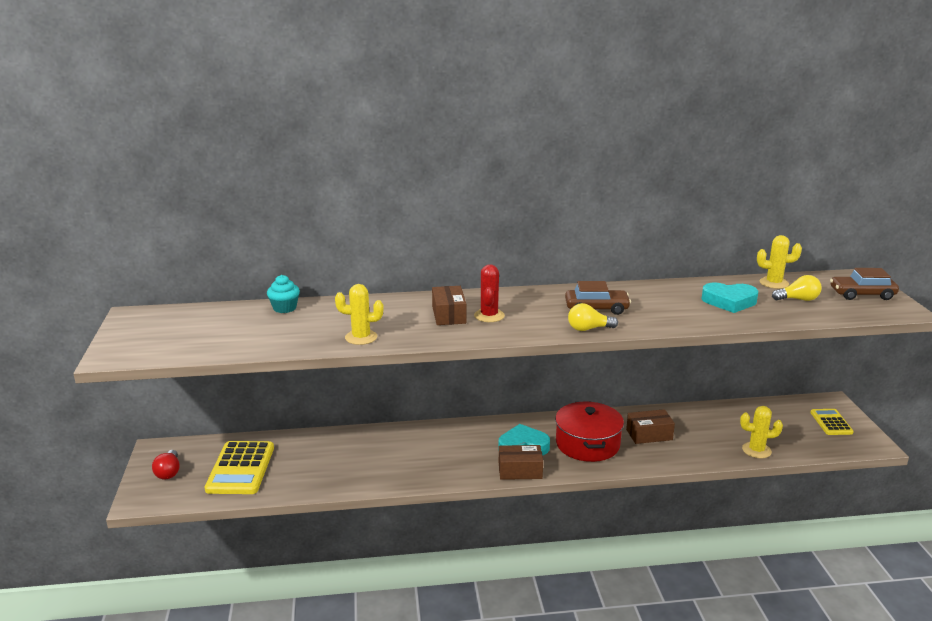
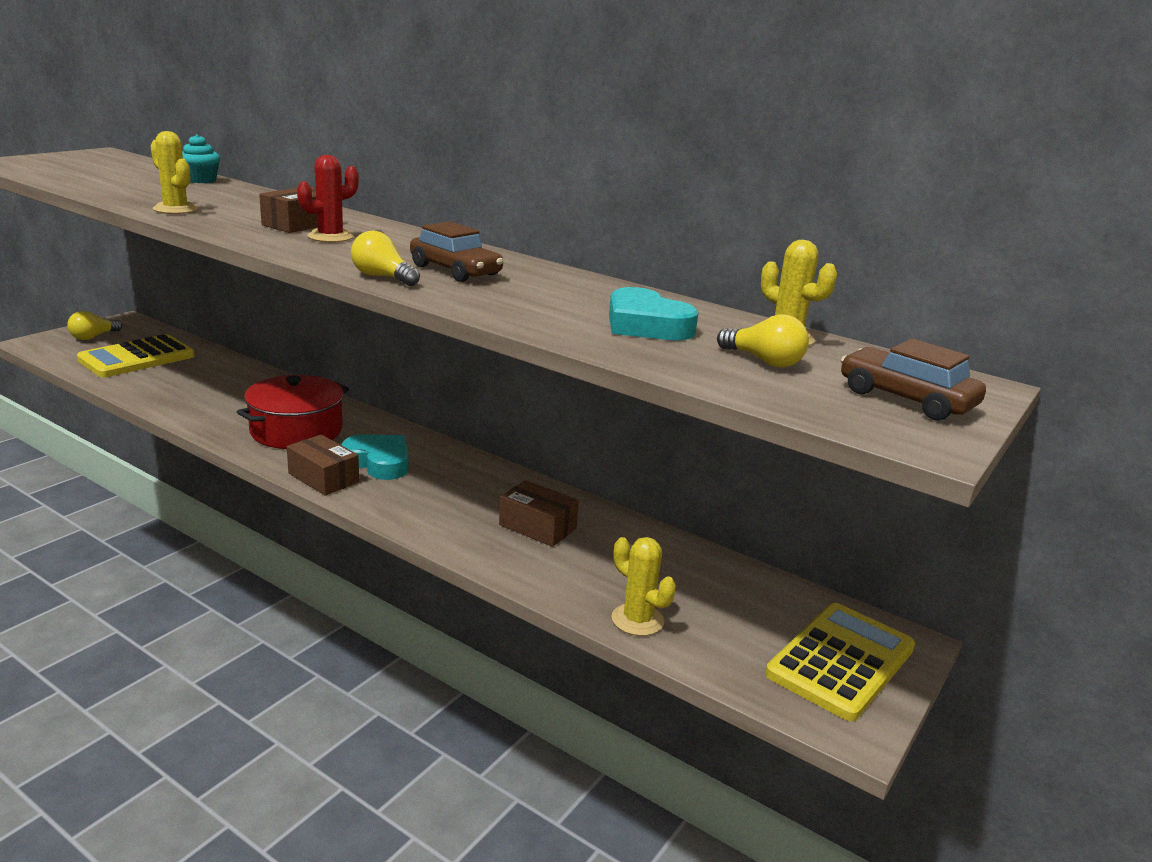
camera: 40 degrees right, 0 degrees up
red light bulb [152,450,180,479] -> yellow light bulb [67,311,122,340]
red pot [555,401,624,462] -> red pot moved to [237,375,349,449]
yellow calculator [810,409,854,435] -> yellow calculator [765,603,915,721], size x1.74

